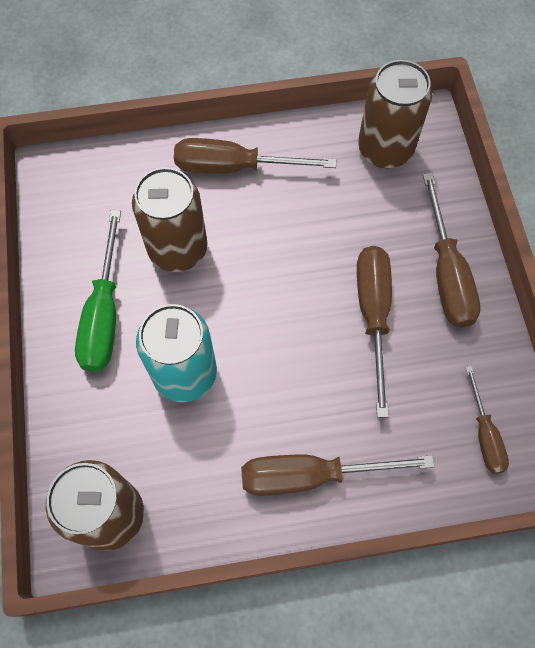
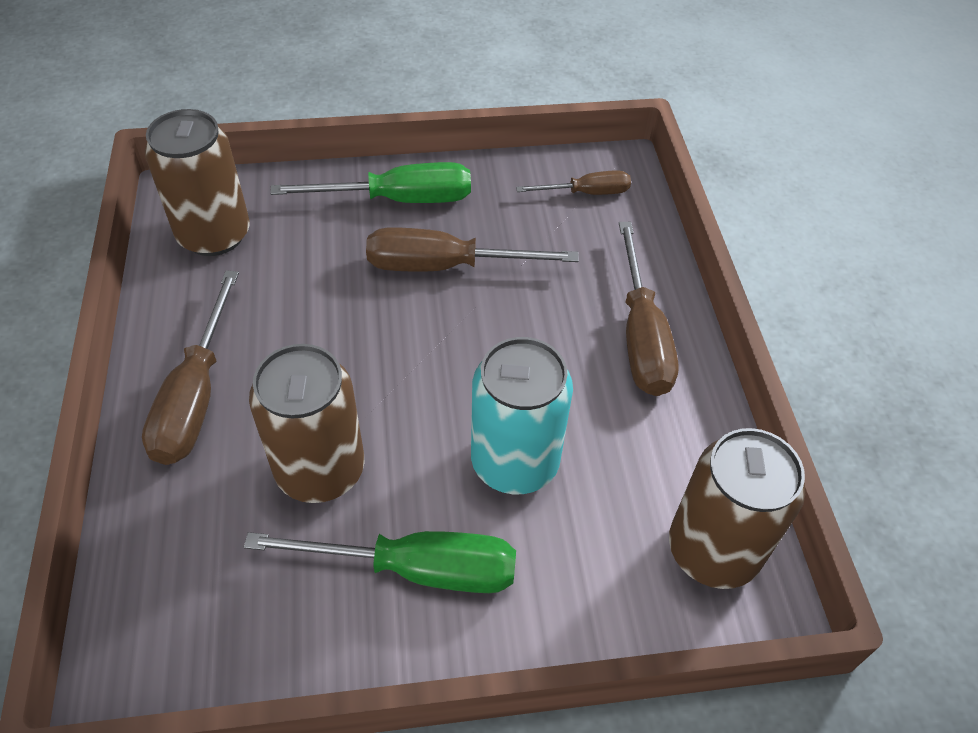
camera: 90 degrees left, 15 degrees down
brown screwdriver [423,173,481,328] -> green screwdriver [270,162,471,203]

